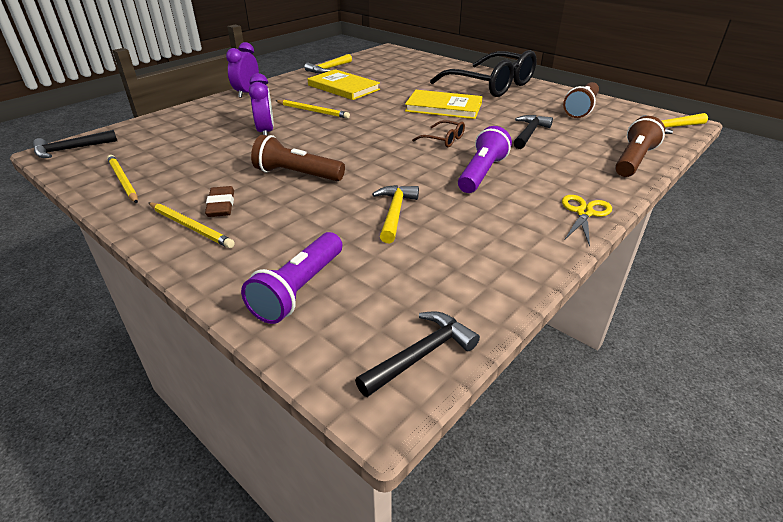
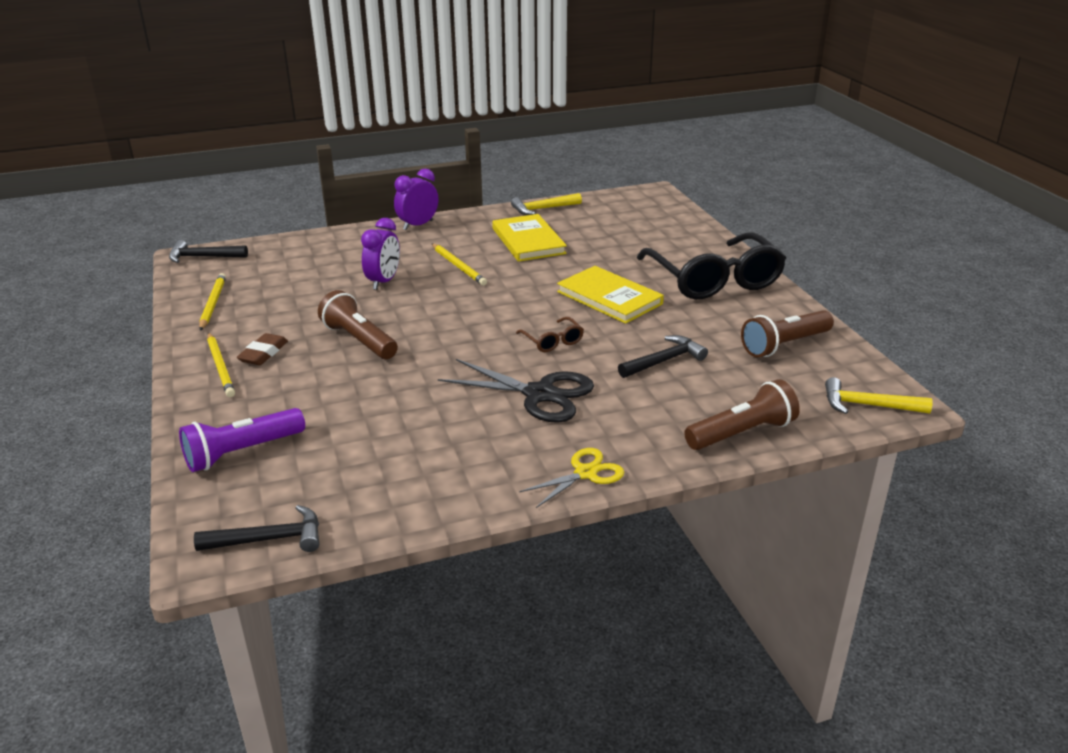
camera: 30 degrees right, 5 degrees down
yellow hammer [372,185,419,243] -> none
purple flashlight [458,126,512,193] -> black scissors [438,359,594,423]

